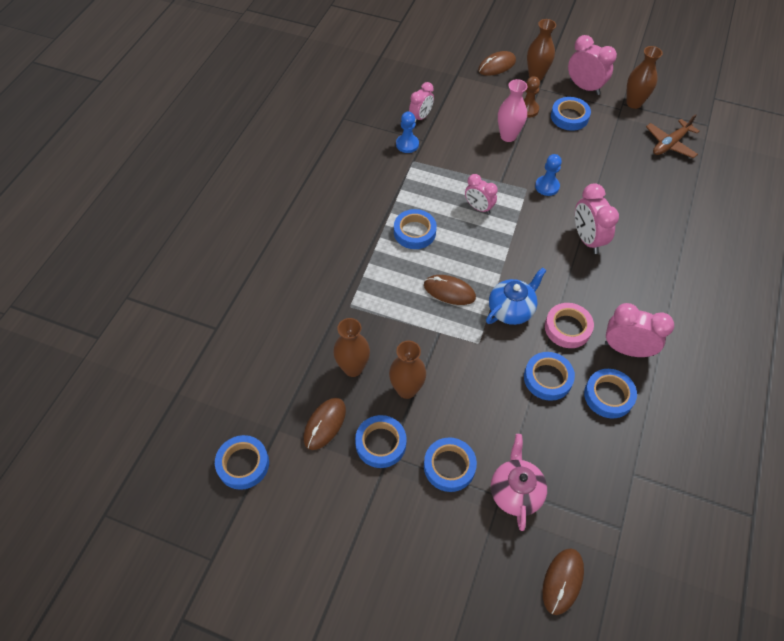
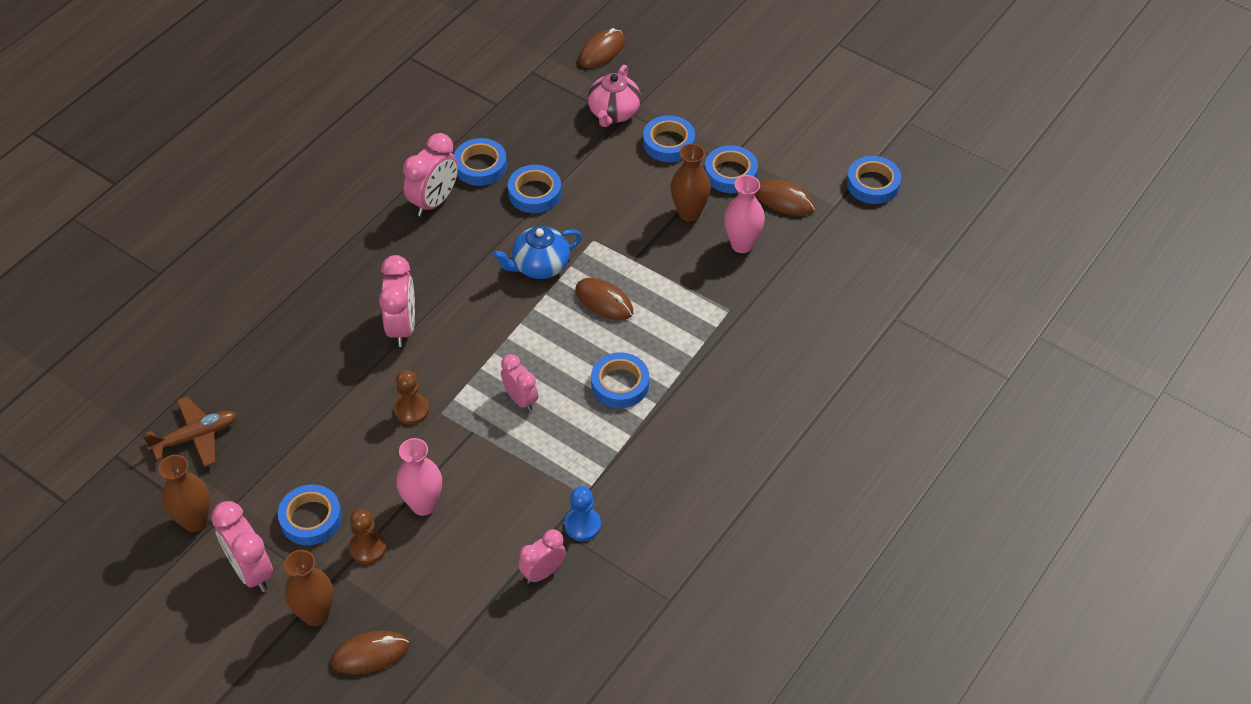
camera: 165 degrees left, 5 degrees down
brown mouse [304,398,346,450] -> brown mouse turned 75 degrees clockwise [755,179,815,216]
brown vase [333,318,370,377] -> pink vase [724,175,765,253]
blue pawn [535,154,562,196] -> brown pawn [394,370,429,425]
pink tape [545,303,594,348] -> none
pink clock [605,303,674,357] -> pink clock turned 90 degrees counterclockwise [403,133,458,217]

